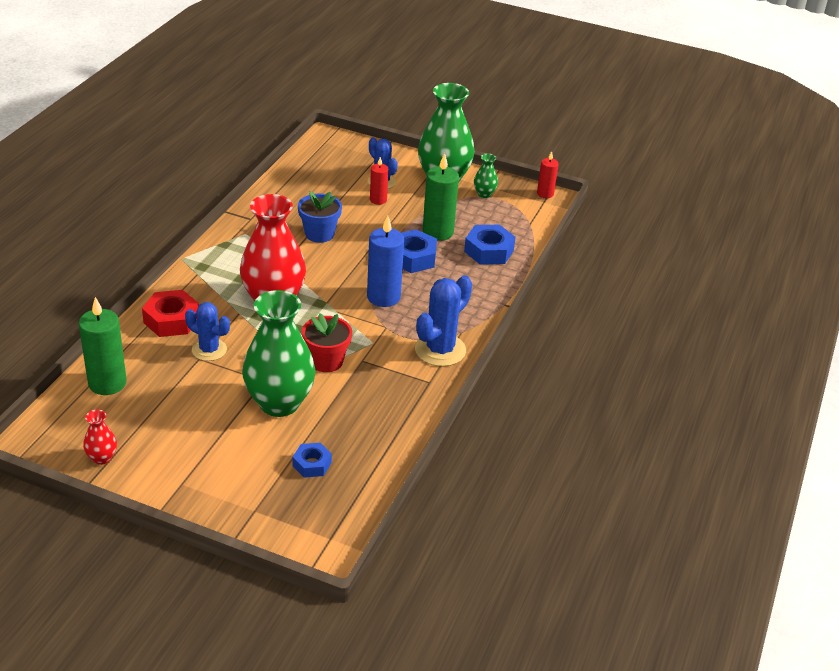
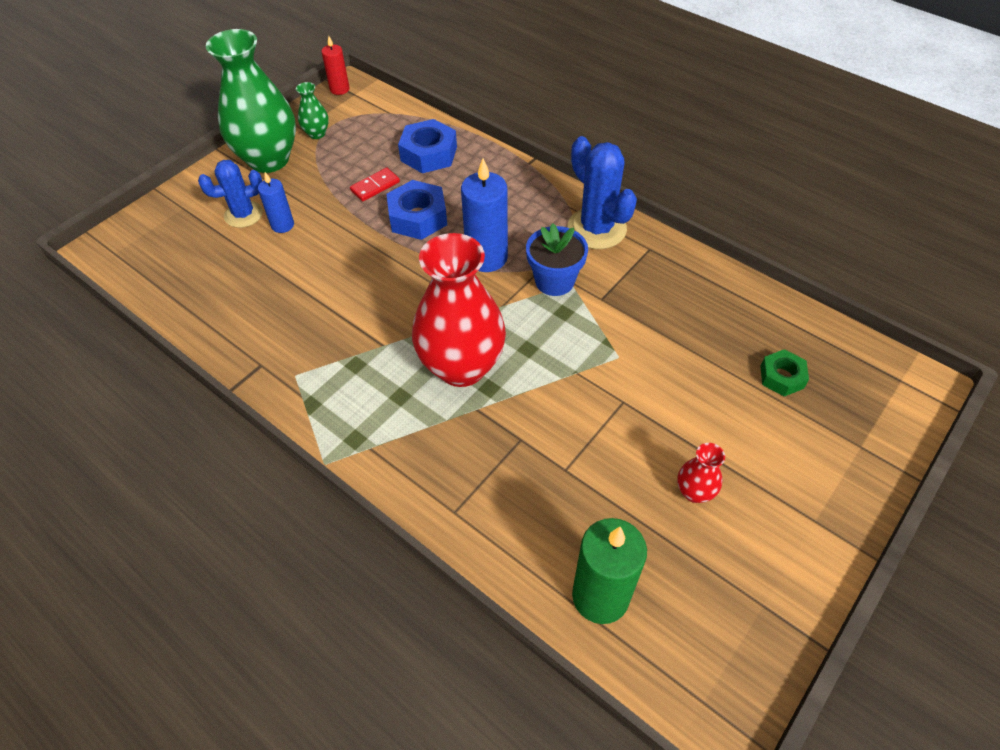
camera: 70 degrees left, 15 degrees up
red vase [83,409,117,465] -> red vase moved to [677,443,725,503]
red nut [142,290,199,337] -> none
blue cactus [185,302,230,361] -> none
green vase [242,290,315,417] -> none
blue nut [292,443,332,478] -> green nut [760,349,809,397]
blue flower pot [298,191,342,243] -> blue flower pot moved to [526,224,588,296]
red flower pot [302,313,352,372] -> none
red candle [370,157,389,205] -> blue candle [258,172,294,233]
green candle [423,153,459,241] -> red domino [350,168,400,201]

